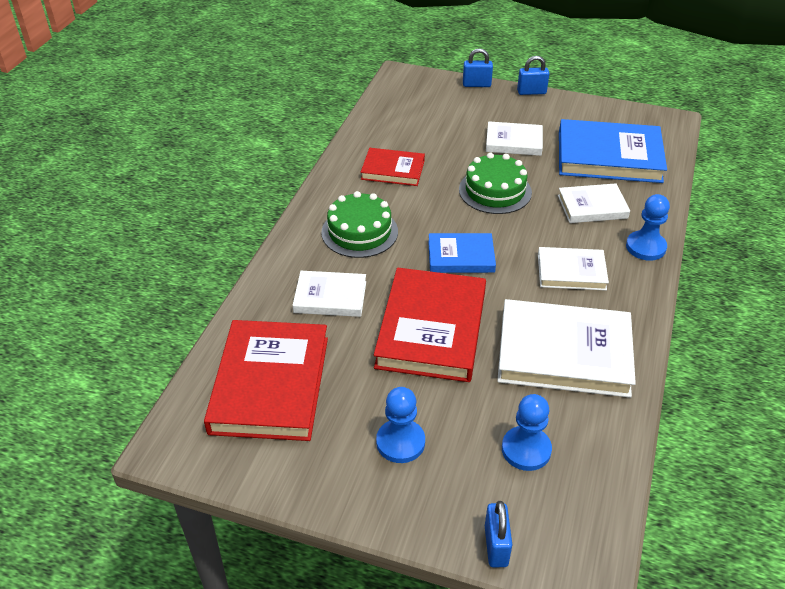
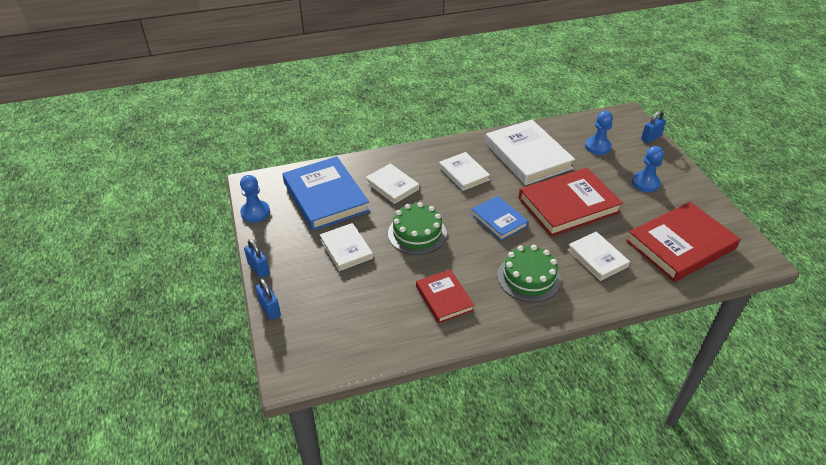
camera: 125 degrees left, 0 degrees up
blue pawn [626,194,670,261] -> blue pawn moved to [240,175,270,223]

